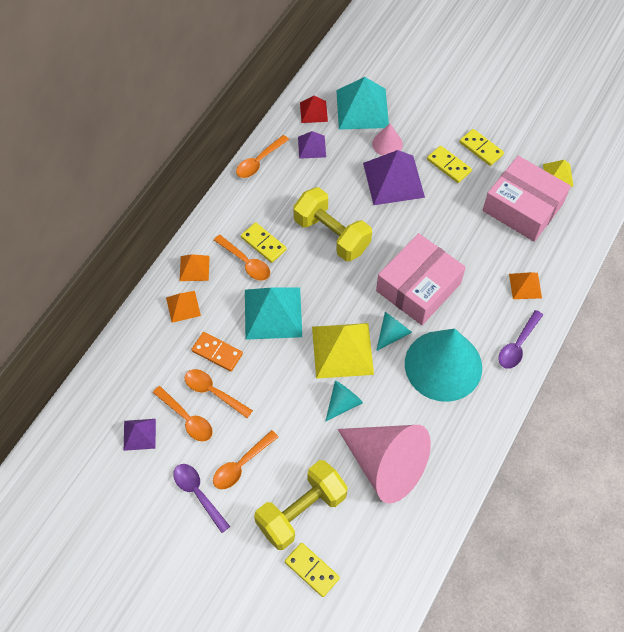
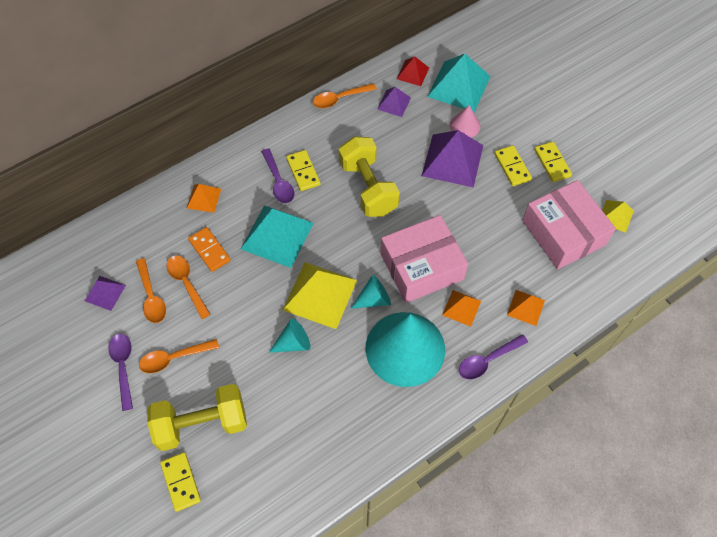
camera: 25 degrees right, 0 degrees up
orange pyramid [180,254,210,281] -> orange pyramid moved to [442,290,481,327]
orange spoon [214,235,270,281] -> purple spoon [261,148,294,203]
pink cone [338,425,431,504] -> none

